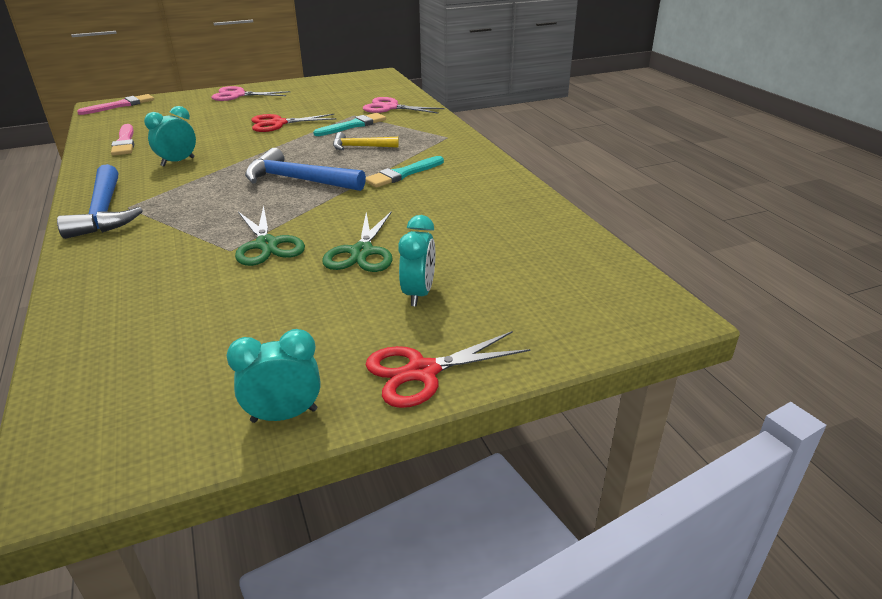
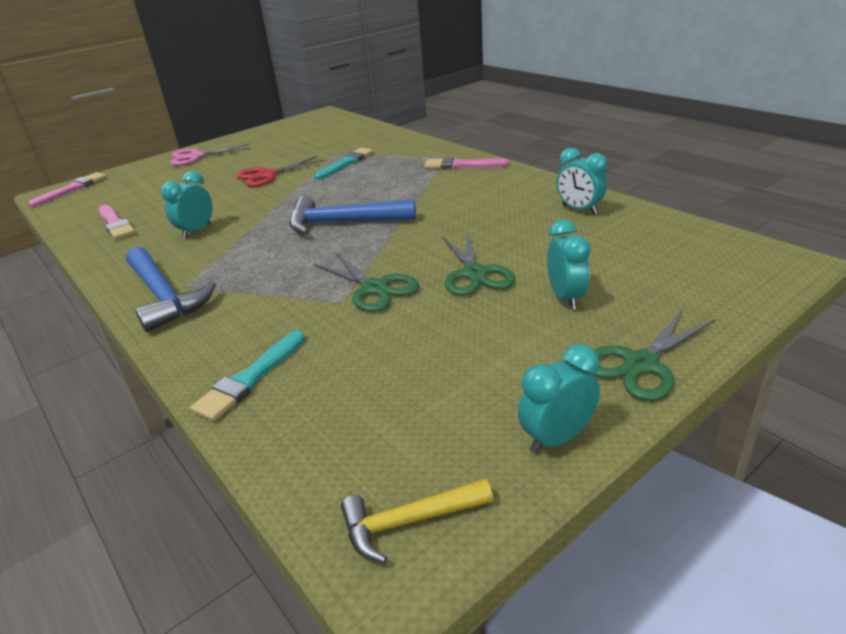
camera: 15 degrees left, 0 degrees up
yellow hammer [333,132,399,150] -> yellow hammer moved to [341,479,493,563]
pink scissors [363,97,444,114] -> none
turquoise brush [365,156,444,188] -> turquoise brush moved to [190,330,305,421]
red scissors [366,331,530,408] -> green scissors [588,309,716,401]
none -> pink brush [424,157,509,169]
none -> turquoise clock [557,148,607,214]

